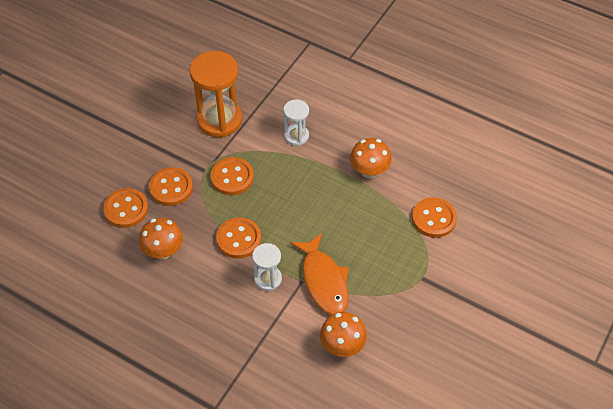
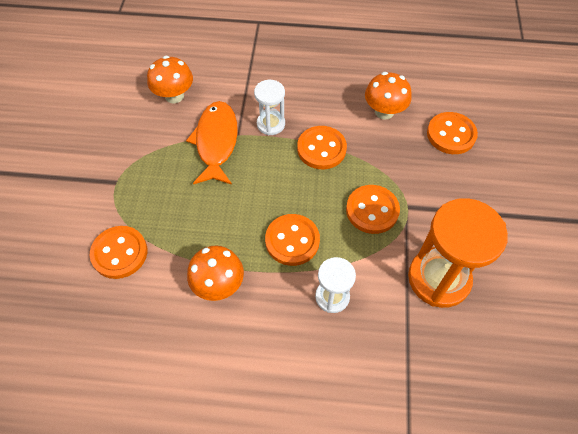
camera: 155 degrees right, 5 degrees up
orange button [149,167,193,206] -> orange button moved to [265,214,320,266]
orange fish [290,233,349,315] -> orange fish turned 45 degrees clockwise [186,101,238,185]

